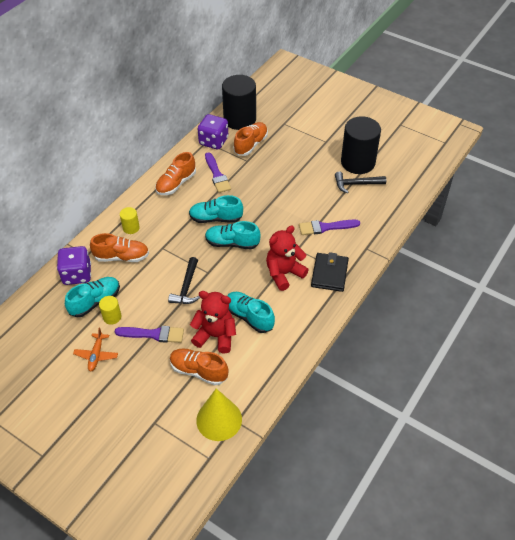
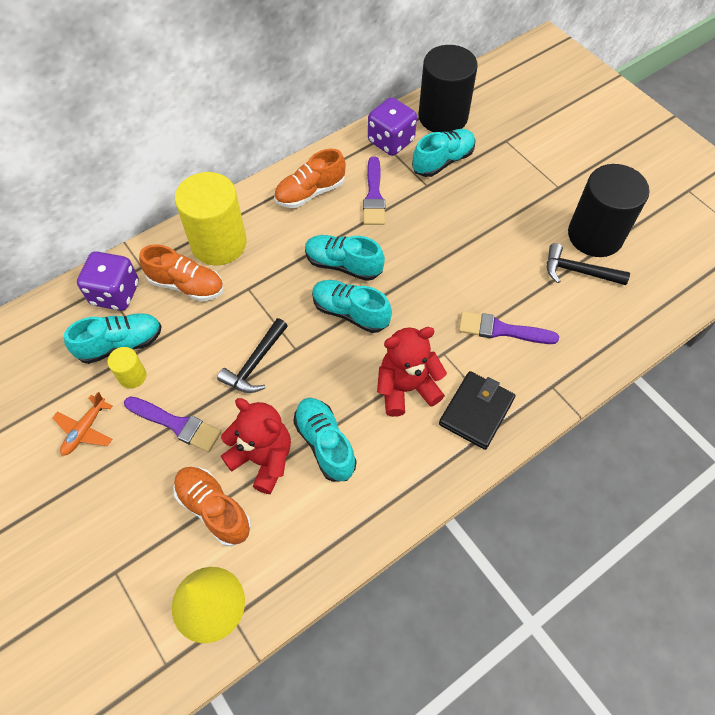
camera: 20 degrees right, 10 degrees up
yellow cylinder [120,207,140,234] -> yellow cylinder [175,172,247,266], size x2.23
orange shoe [234,122,268,156] -> turquoise shoe [412,129,476,177]

